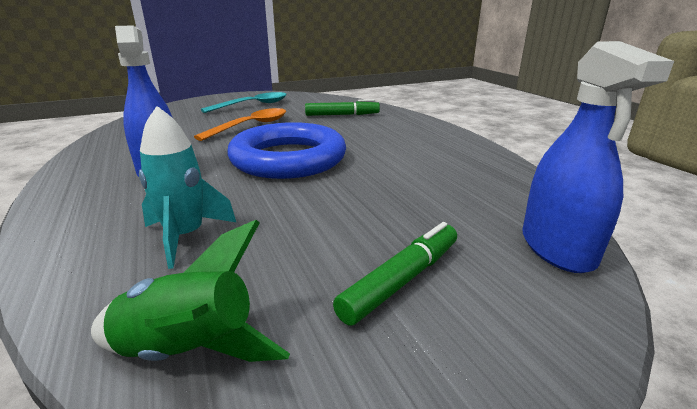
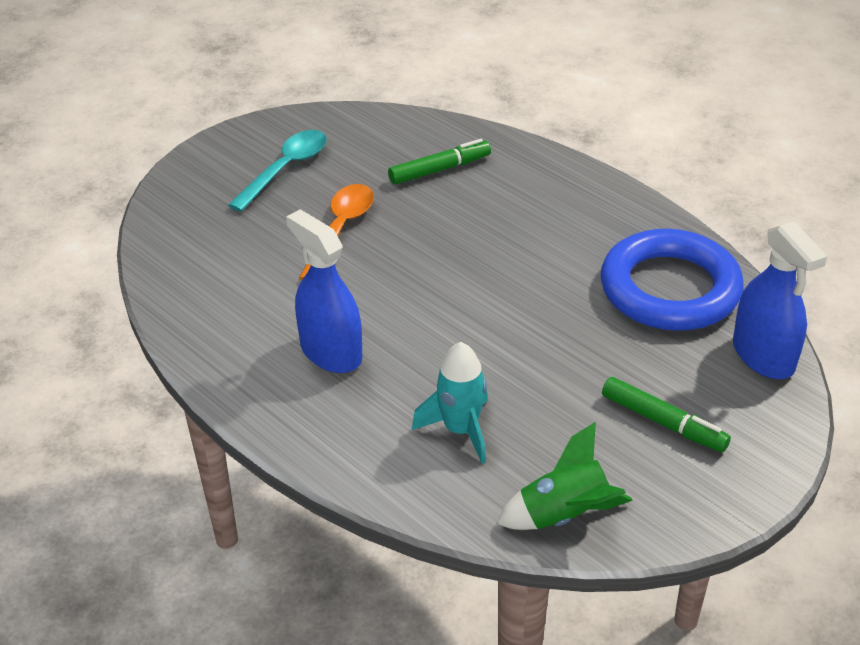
camera: 20 degrees left, 15 degrees up
blue ring [227,122,346,179] -> blue ring moved to [601,229,744,331]
green marker [333,222,457,325] -> green marker turned 105 degrees clockwise [602,377,731,452]

